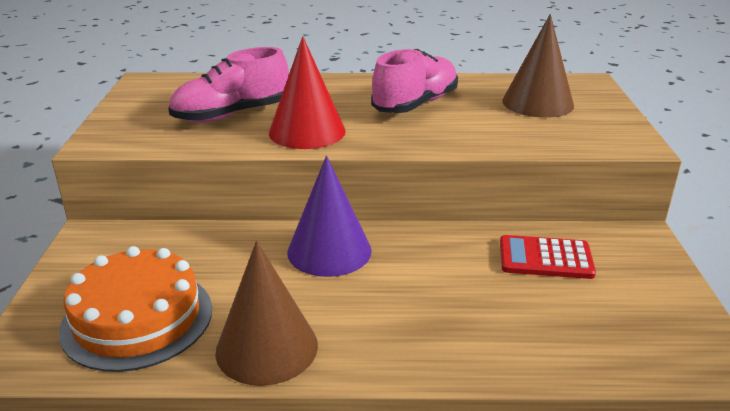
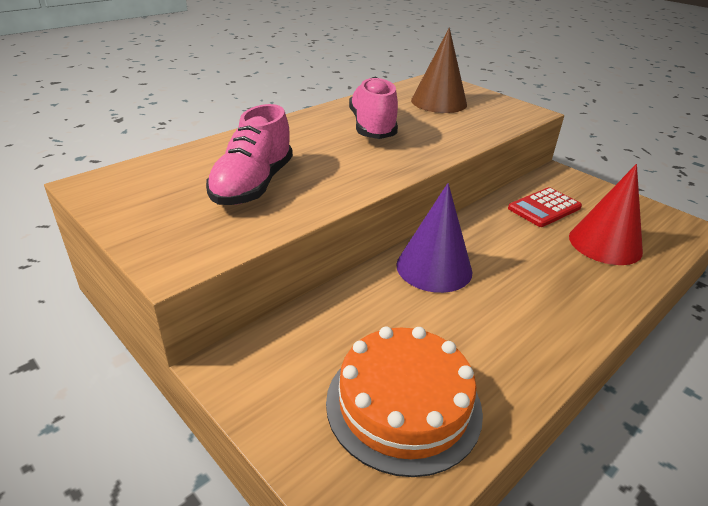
camera: 45 degrees left, 5 degrees up
brown cone [215,241,318,386] -> none
red cone [269,36,346,149] -> red cone moved to [569,164,643,265]

